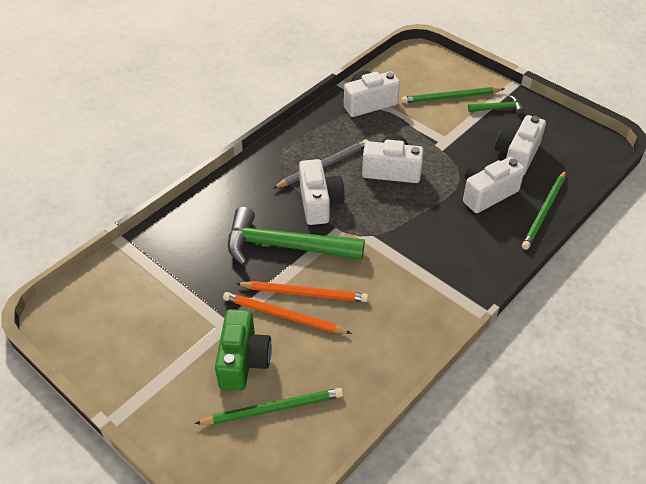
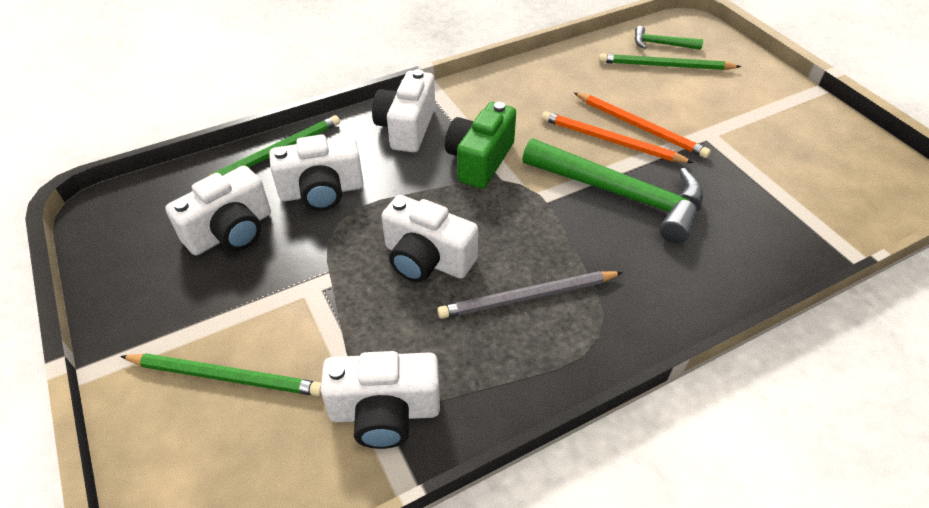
camera: 160 degrees left, 0 degrees up
green camera [215,309,272,391] -> green camera moved to [445,102,516,189]
white camera [299,159,345,225] -> white camera moved to [372,69,435,153]
green hammer [468,95,524,114] -> green hammer moved to [634,26,703,50]

